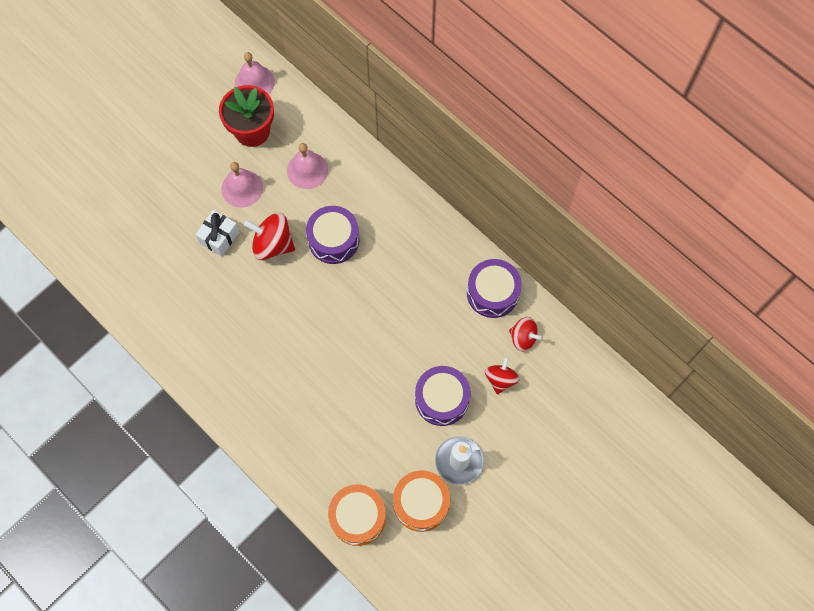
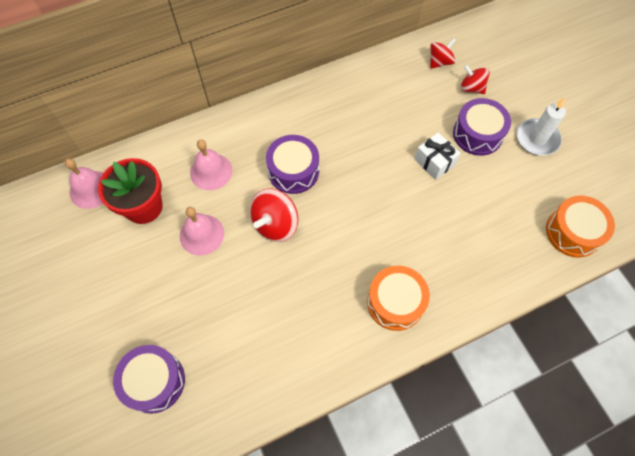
camera: 70 degrees left, 5 degrees down
white gift [195,210,239,256] -> white gift moved to [414,132,461,180]
orange drum [393,470,450,532] -> orange drum moved to [367,266,430,331]
purple drum [467,259,522,318] -> purple drum moved to [113,345,185,414]

